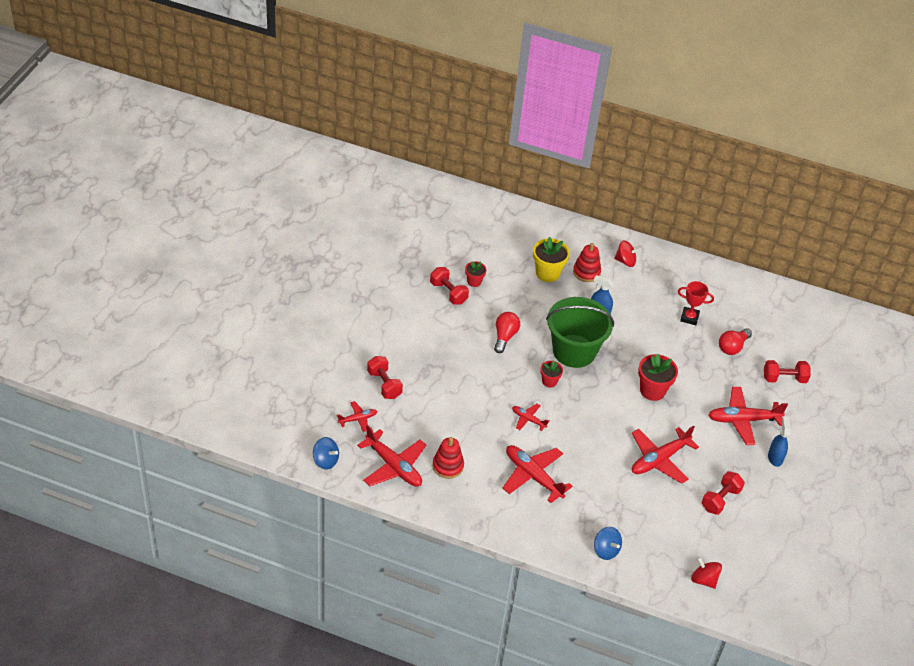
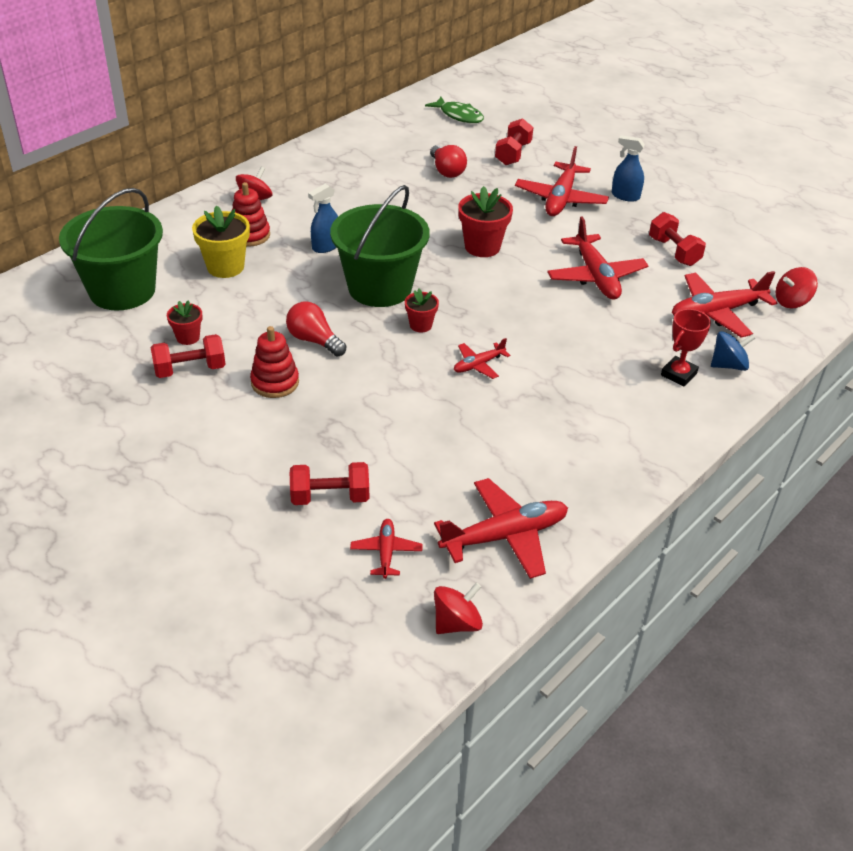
camera: 65 degrees left, 5 degrees down
blue spinning top [313,437,339,470] -> red spinning top [434,583,483,634]
red stacking toy [432,437,464,479] -> red stacking toy moved to [250,326,299,398]
red plane [503,445,573,503] -> red plane moved to [672,271,777,338]
red trophy [678,281,714,325] -> red trophy moved to [661,309,711,386]
none -> green bucket [59,188,163,310]
none -> green fish [425,97,484,123]

